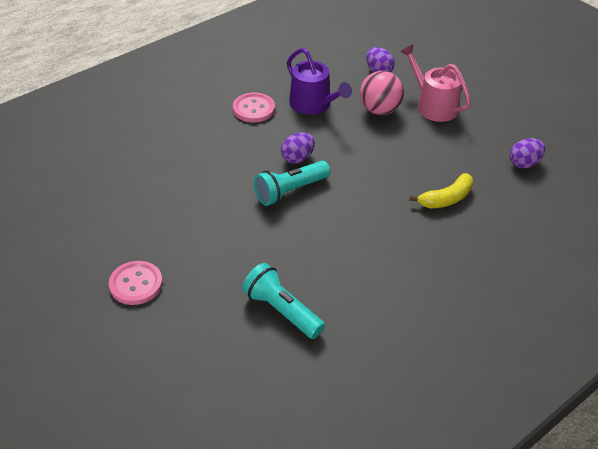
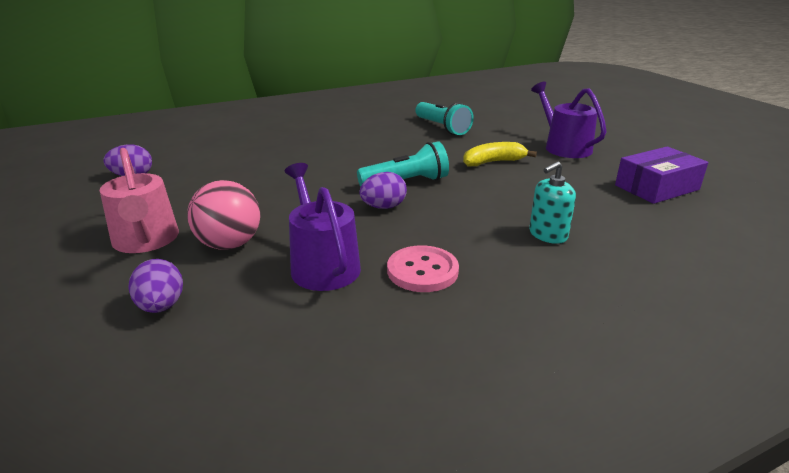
camera: 165 degrees left, 15 degrees down
pink button [109,261,163,305] -> purple watering can [531,82,607,158]
yellow banana [409,173,473,209] -> yellow banana moved to [463,142,537,166]
none -> turquoise soap dispenser [529,161,576,244]
none -> purple box [615,146,708,204]

